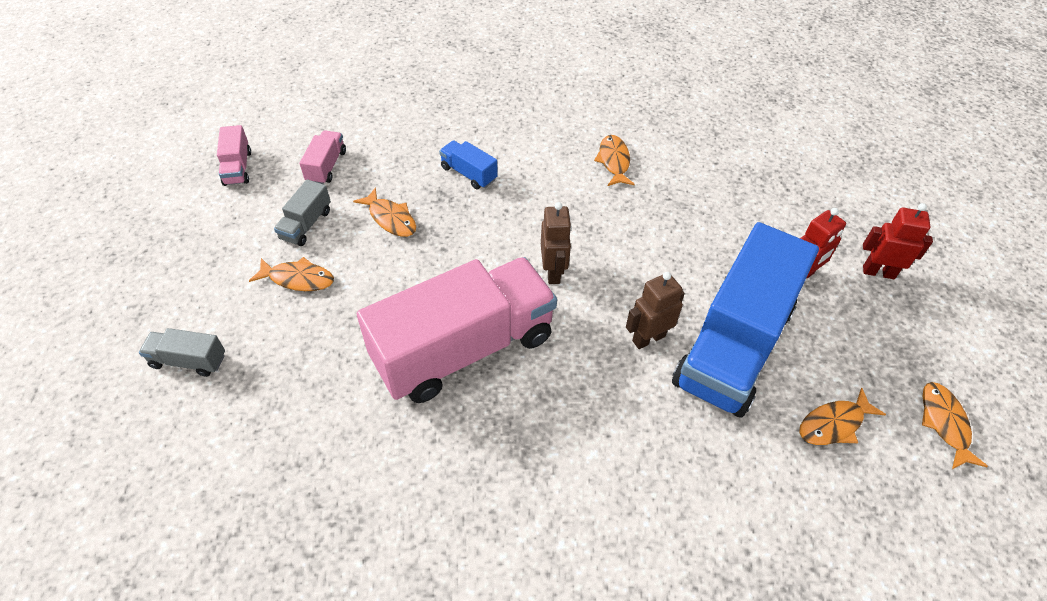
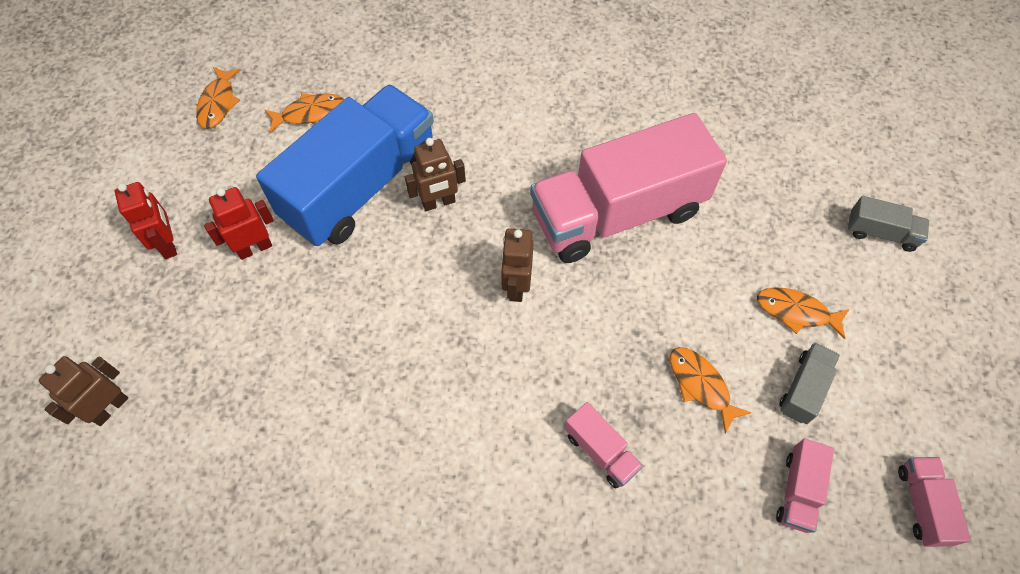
camera: 170 degrees left, 10 degrees up
blue truck [439,140,498,189] -> pink truck [565,402,643,488]
orange fish [594,135,634,186] -> none
red robot [863,203,933,279] -> red robot turned 135 degrees counterclockwise [115,182,177,259]
none -> brown robot [39,356,128,426]

